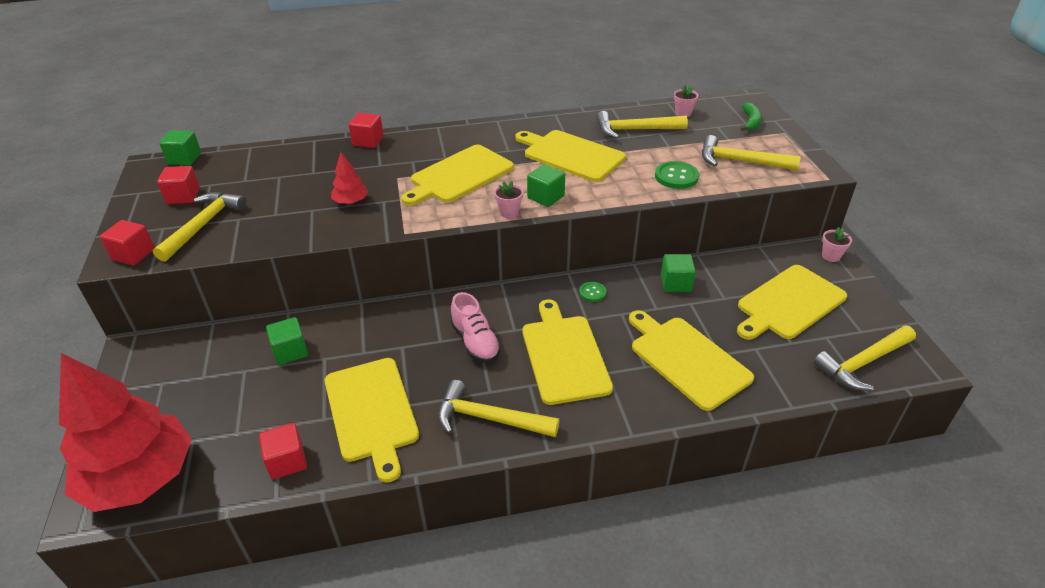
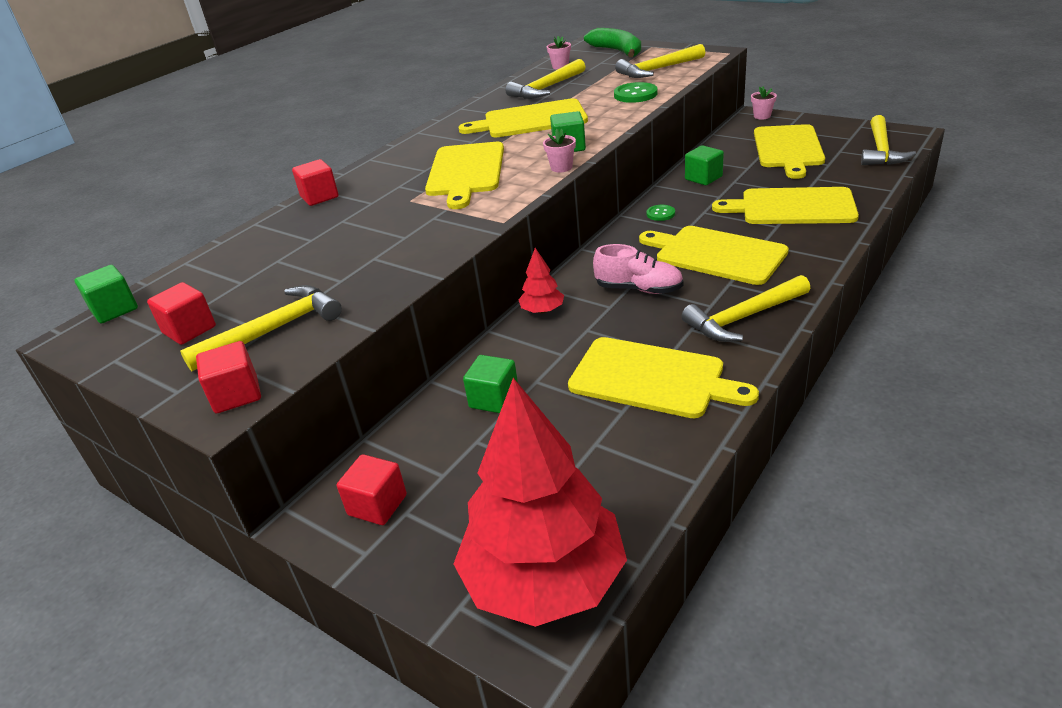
camera: 40 degrees left, 5 degrees down
yellow hammer [153,192,247,262] -> yellow hammer turned 75 degrees clockwise [180,285,342,371]
red cube [259,423,307,479] -> red cube moved to [337,454,407,525]
red tree [331,152,368,204] -> red tree moved to [518,248,564,314]
green banana [740,103,762,131] -> green banana [584,28,641,57], size x1.64

